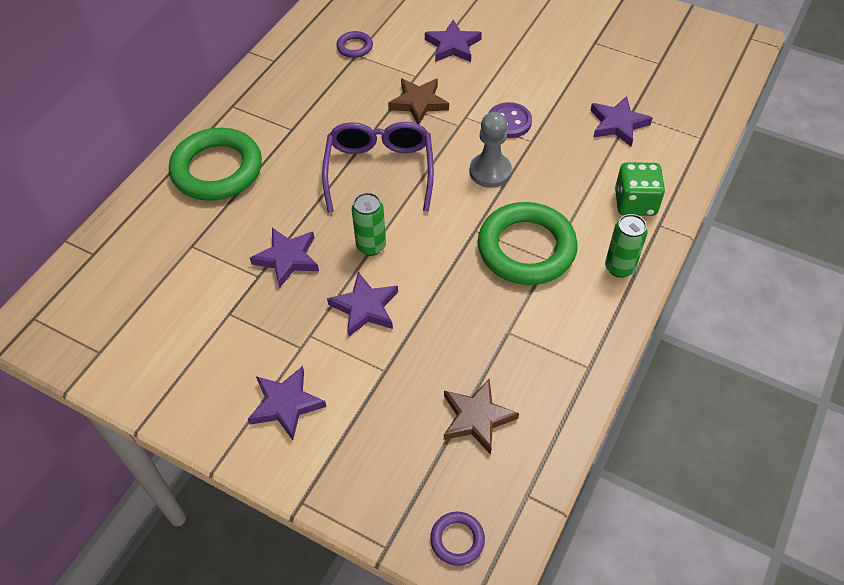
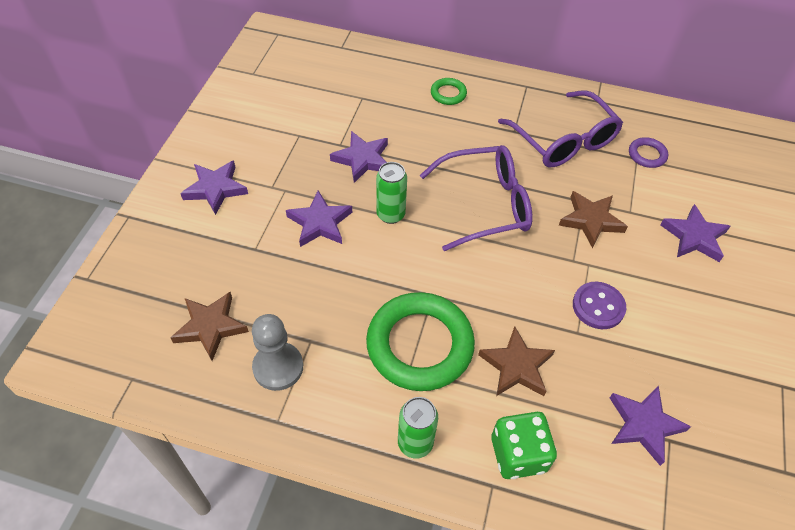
camera: 75 degrees right, 0 degrees up
green ring [169,128,262,201] -> green ring [431,78,467,105], size x0.44
purple ring [430,512,485,566] -> none
grey pawn [469,112,512,188] -> grey pawn moved to [252,314,303,391]
none -> brown star [478,326,555,396]
none -> purple glasses [498,90,623,167]

